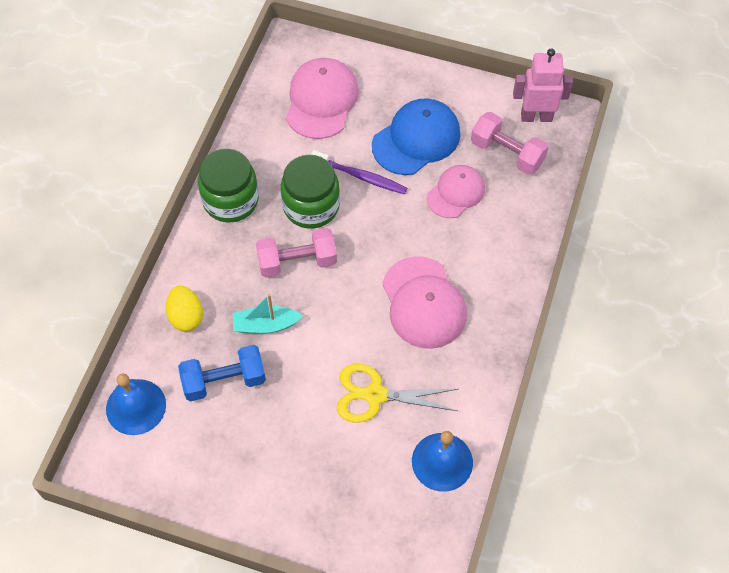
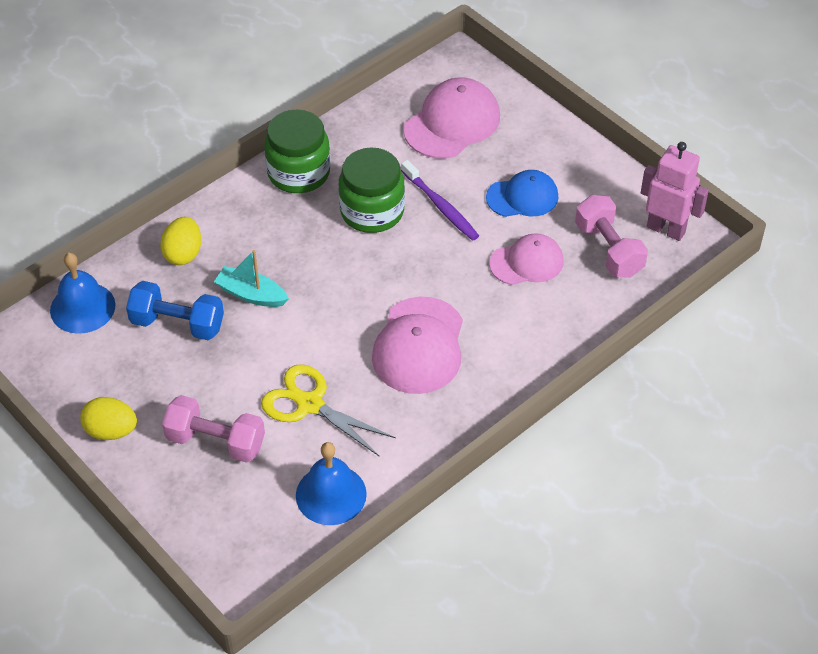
camera: 30 degrees right, 10 degrees down
pink dumbbell [256,228,337,278] -> pink dumbbell moved to [162,395,265,463]
blue cap [372,98,460,175] -> blue cap [486,170,559,217], size x0.66
none -> yellow egg [80,397,137,440]

